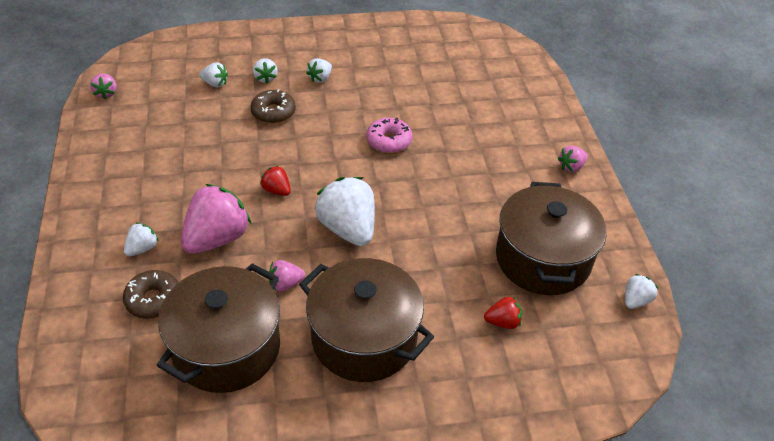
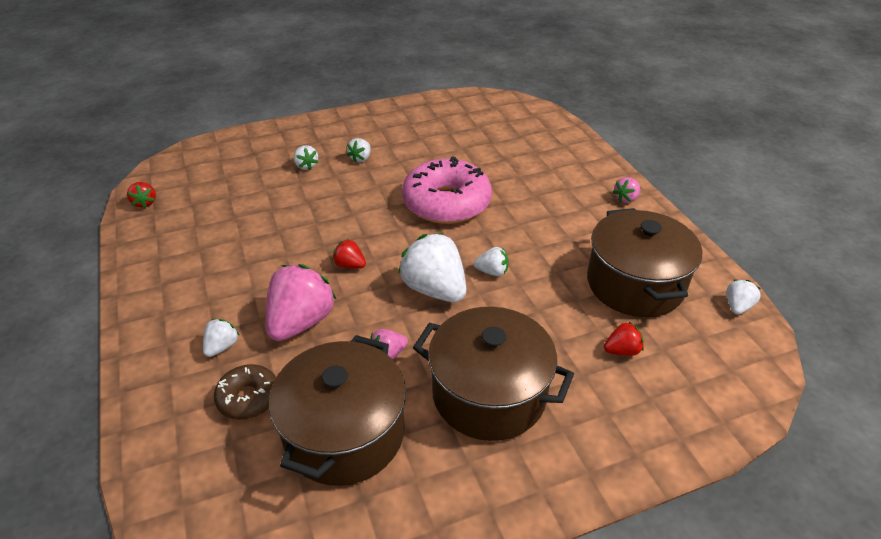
camera: 10 degrees left, 5 degrees down
pink strawberry [90,73,117,99] -> red strawberry [127,182,156,208]
white strawberry [199,62,228,87] -> white strawberry moved to [474,247,509,276]
brown donut [250,89,296,124] -> none
pink donut [366,118,412,153] -> pink donut [402,156,492,224], size x1.93

